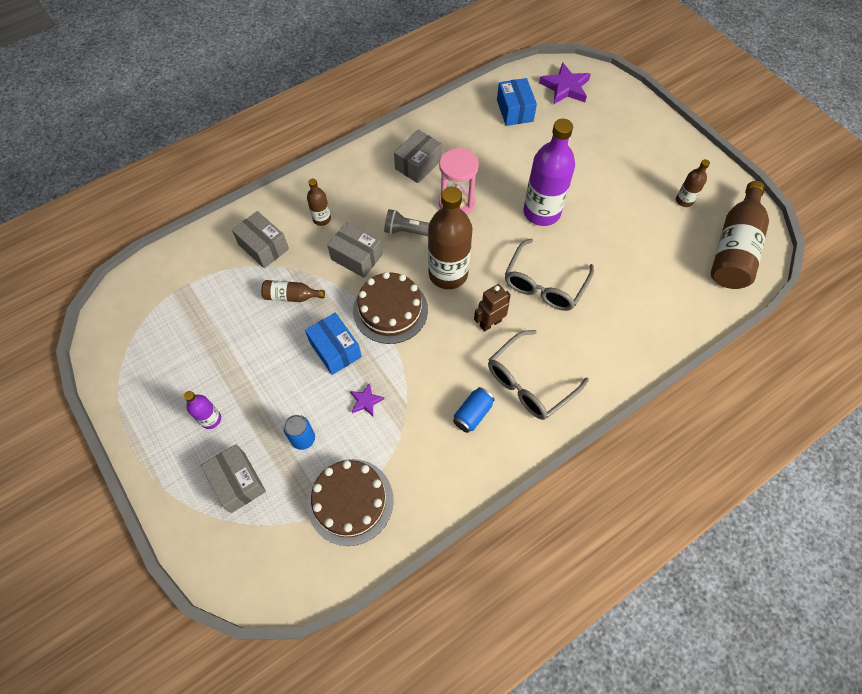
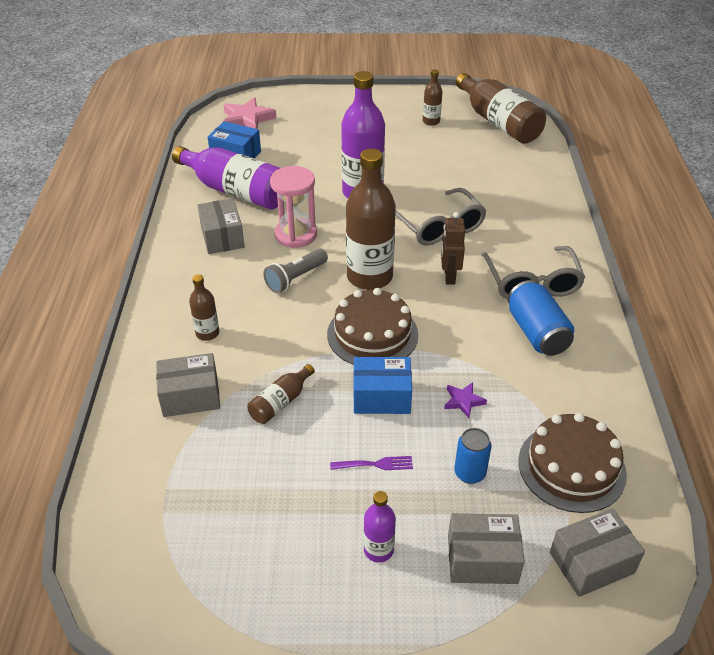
camera: 55 degrees left, 20 degrees down
grey box [327,222,382,278] -> grey box moved to [550,508,645,597]
blue can [453,387,494,433] -> blue can [508,280,574,356], size x1.56
purple star [539,62,591,104] -> pink star [223,97,276,129]
none -> purple bottle [172,146,280,210]
none -> purple fork [330,456,413,470]

